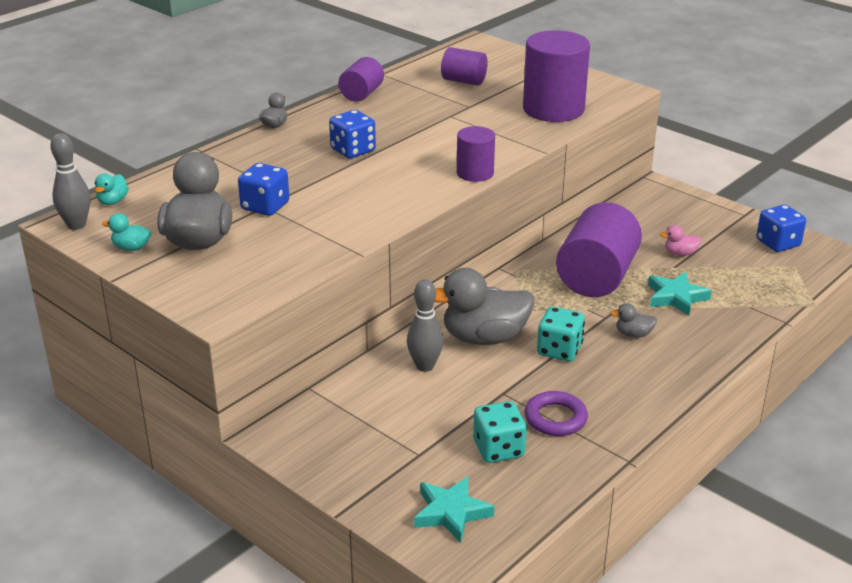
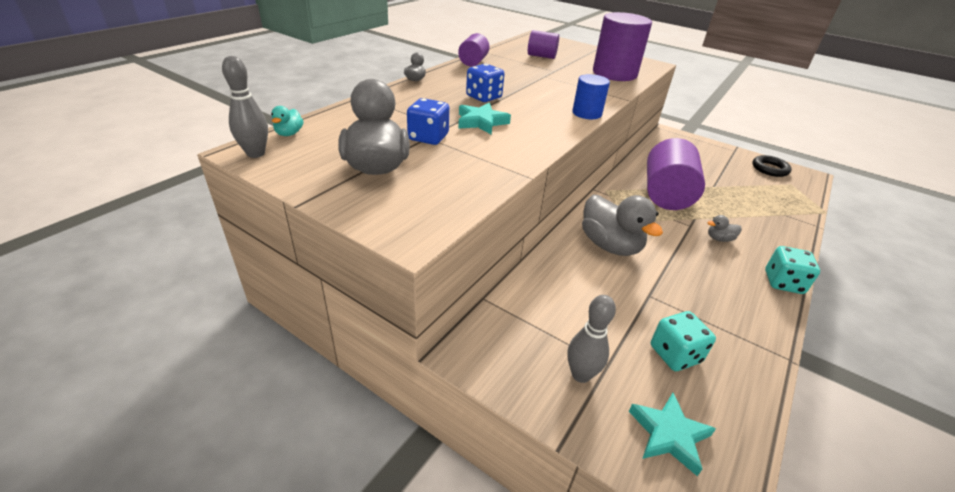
camera: 10 degrees left, 5 degrees up
turquoise duck [102,213,151,251] -> none
grey bowling pin [407,279,443,372] -> grey bowling pin moved to [568,295,616,383]
grey duck [435,268,534,345] -> grey duck turned 105 degrees counterclockwise [582,194,663,256]
purple cylinder [457,126,495,182] -> blue cylinder [572,74,610,119]
purple ring [525,391,588,436] -> none
turquoise dice [537,306,585,362] -> turquoise dice moved to [765,246,820,294]
turquoise star [648,272,712,316] -> turquoise star moved to [458,103,511,135]
pink duck [660,225,701,256] -> none
blue dice [756,205,806,252] -> black ring [752,155,792,177]

